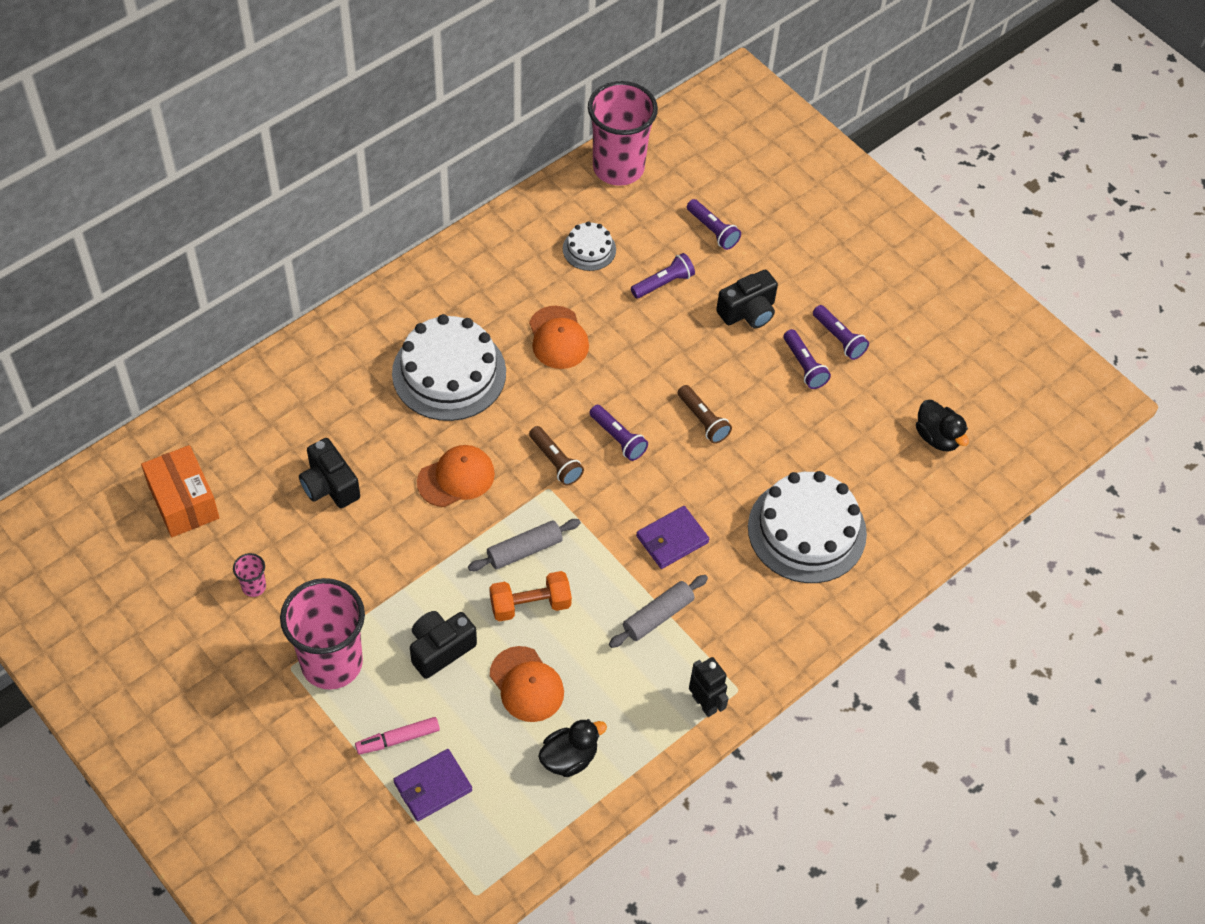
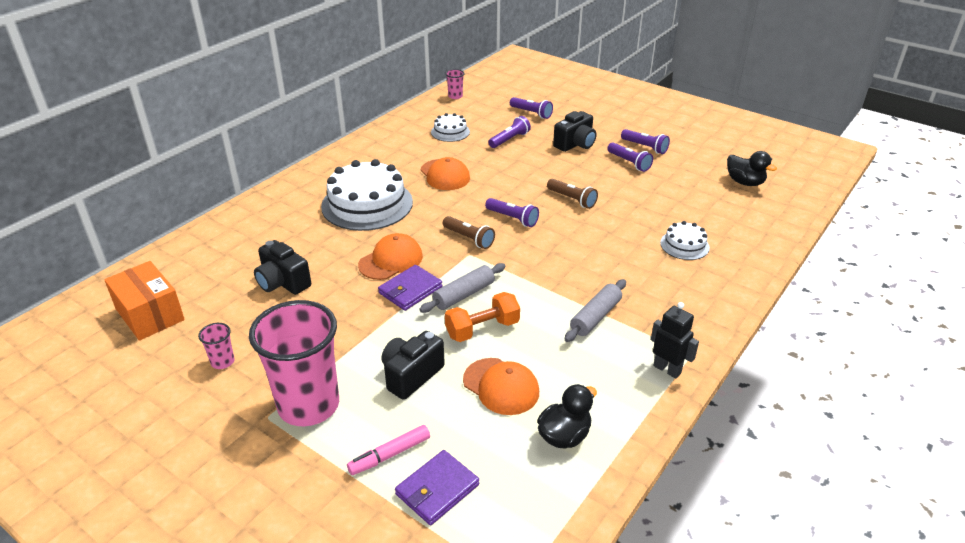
camera: 10 degrees left, 20 degrees down
pink cup [588,81,658,186] -> pink cup [445,69,465,99], size x0.40
purple wallet [636,506,709,569] -> purple wallet moved to [378,265,442,311]
white cake [748,471,867,583] -> white cake [660,221,710,260], size x0.49

